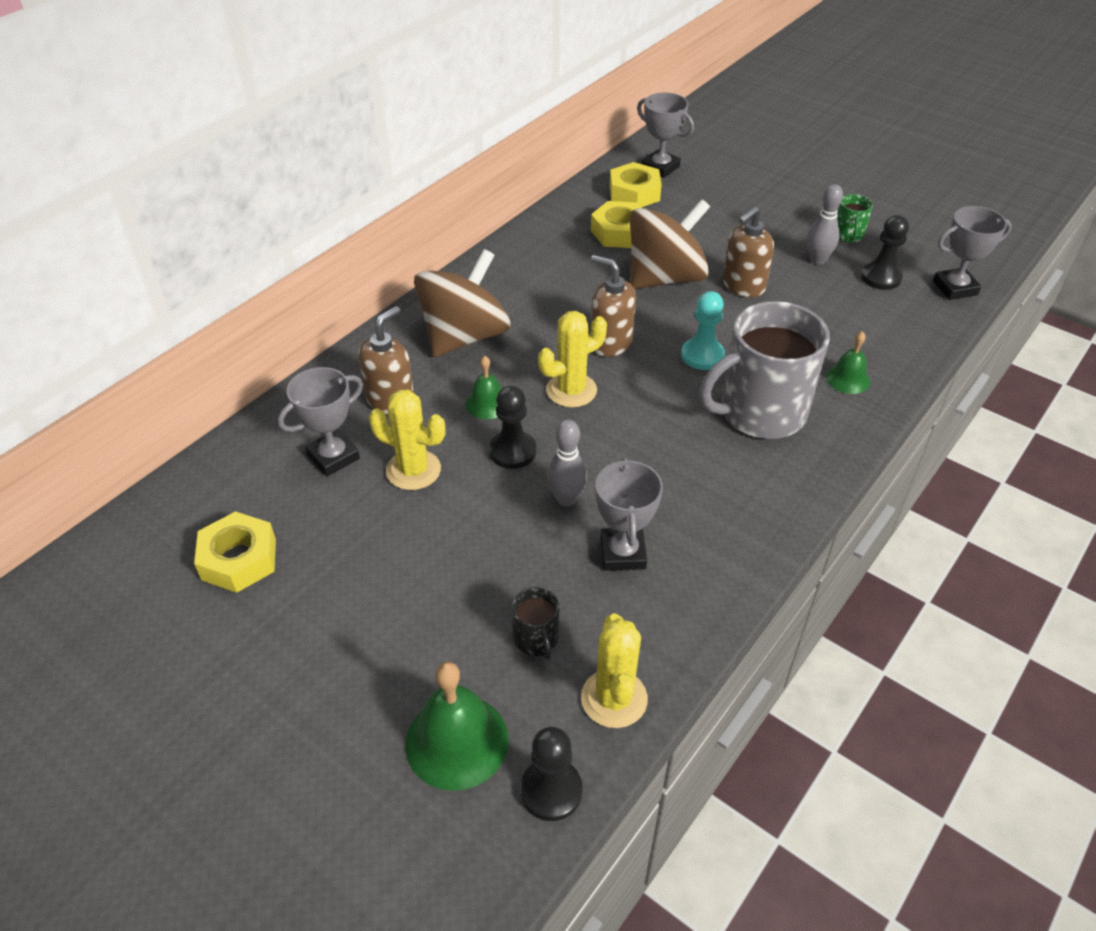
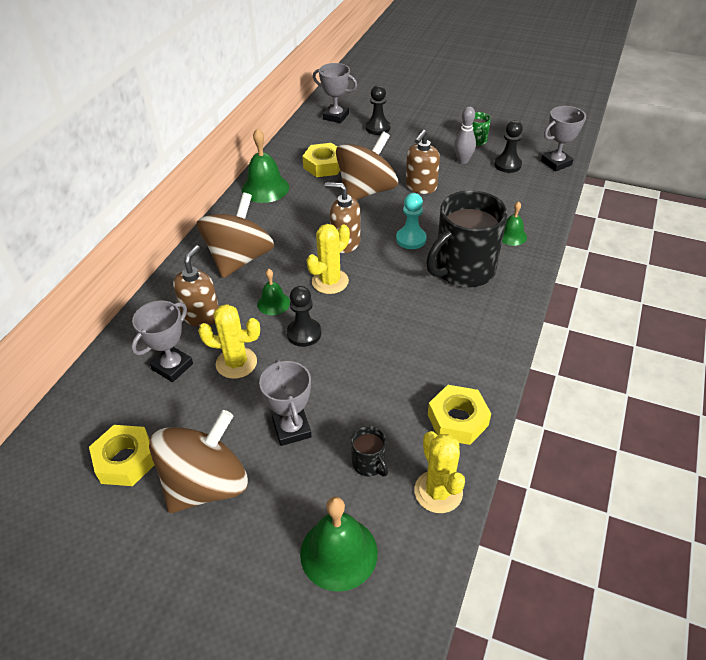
camera: 15 degrees left, 0 degrees up
black pawn [520,727,583,821] -> black pawn moved to [366,85,390,135]
grey bowling pin [547,419,587,506] -> none
grey trophy [595,457,663,571] -> grey trophy moved to [259,359,312,446]
yellow nut [610,162,662,207] -> yellow nut moved to [428,385,491,445]
grey mug [699,301,830,439] -> black mug [426,190,508,287]
none -> brown spinning top [149,410,248,513]
none -> green bell [242,128,289,203]

